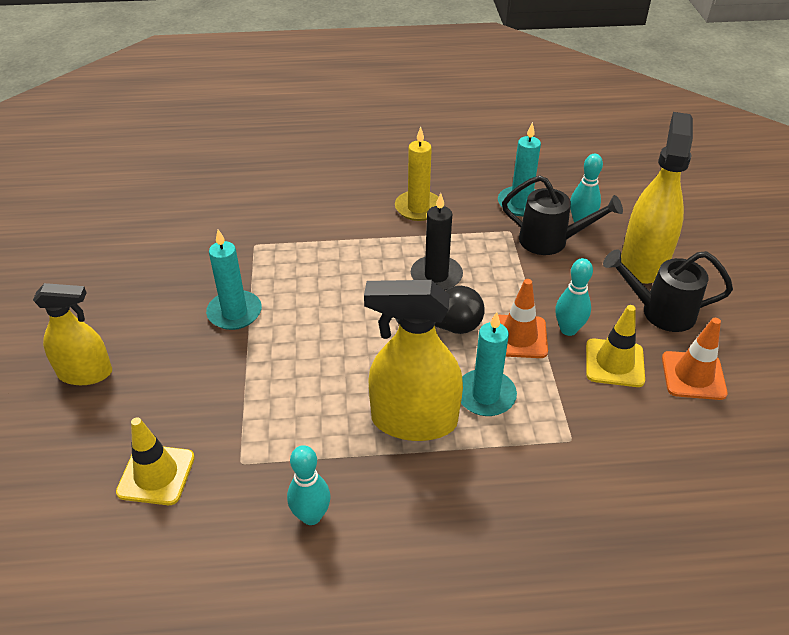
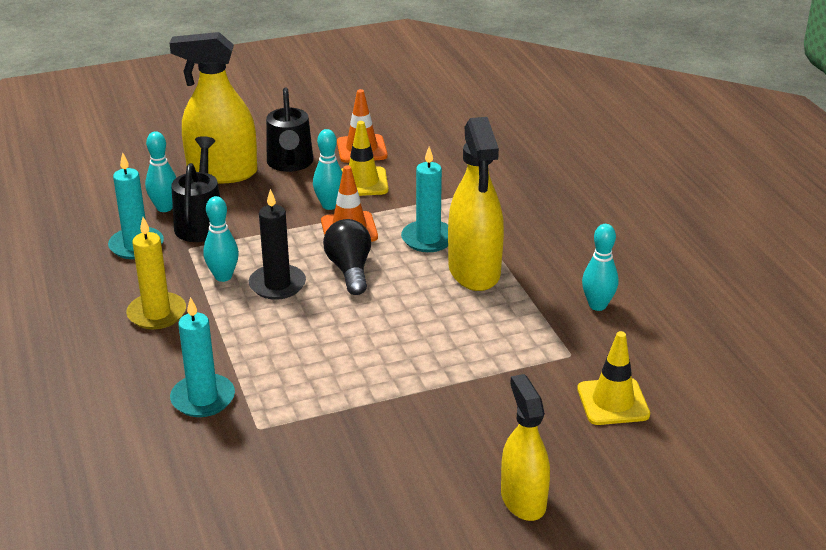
camera: 105 degrees left, 10 degrees down
turquoise candle [206,229,262,330] -> turquoise candle moved to [170,297,235,417]
none -> turquoise bowling pin [203,196,239,282]

